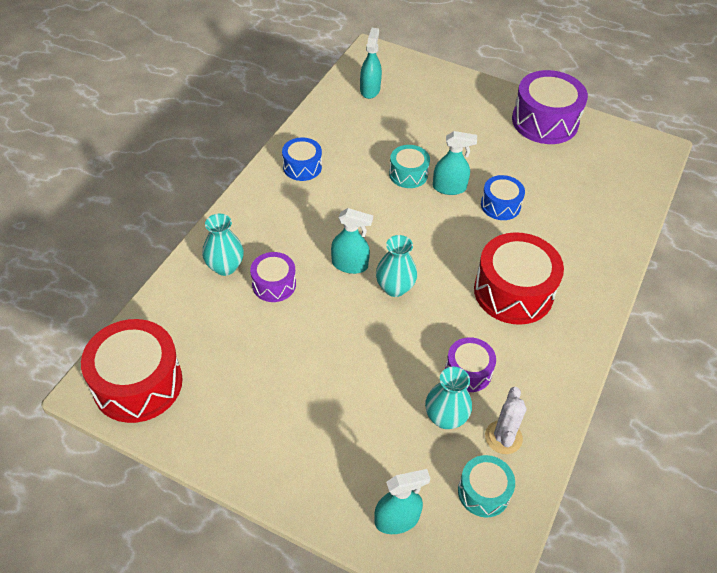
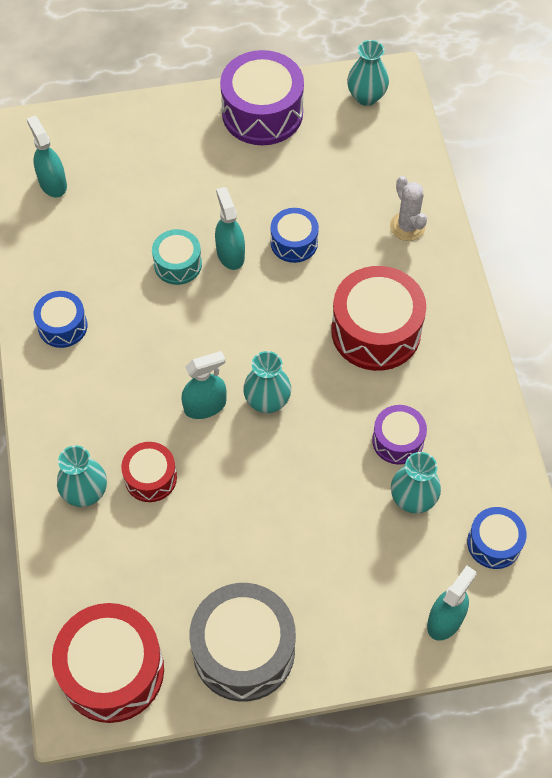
camera: 35 degrees left, 10 degrees up
purple drum [250,252,296,302] -> red drum [121,442,177,502]
turquoise spray bottle [433,131,477,195] -> turquoise spray bottle turned 75 degrees counterclockwise [215,187,245,270]
turquoise drum [458,455,515,517] -> blue drum [467,507,527,569]
white cactus [485,387,526,454] -> white cactus moved to [390,176,427,241]
none -> grey drum [189,583,296,702]
none -> turquoise vase [347,40,389,106]

